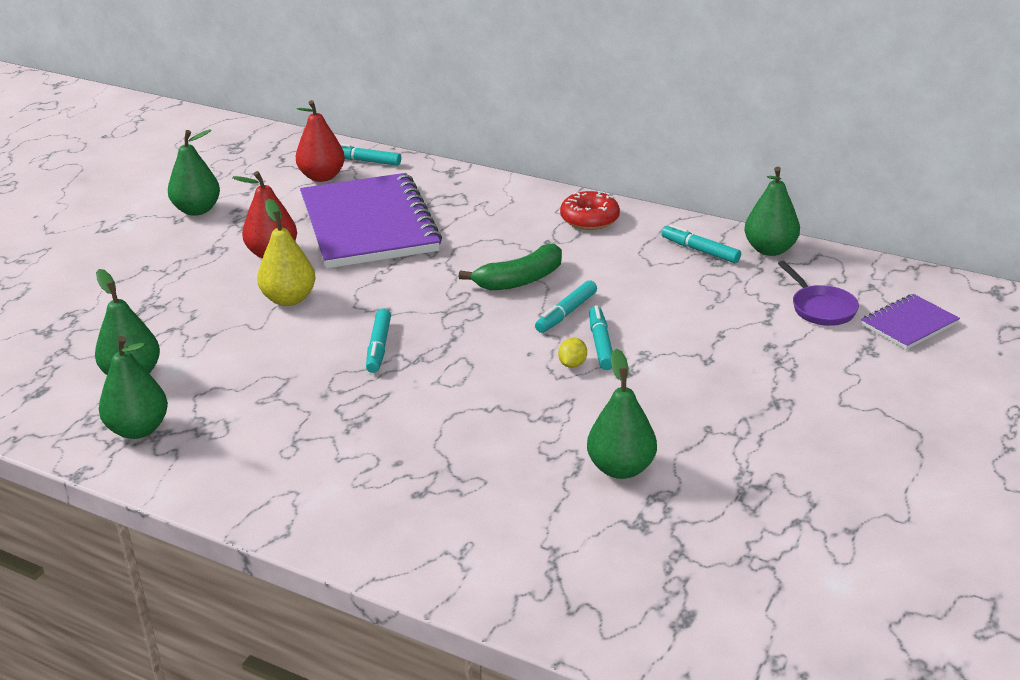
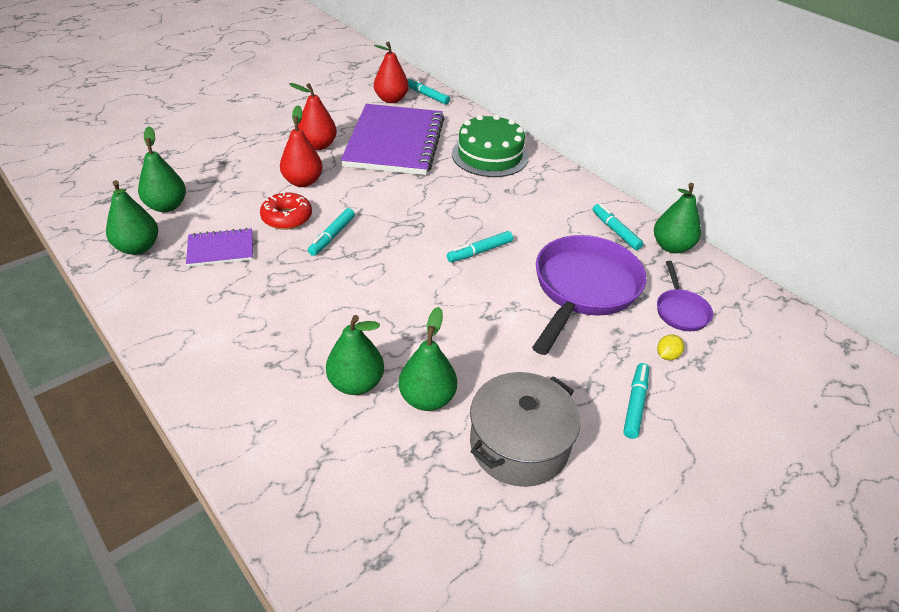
camera: 20 degrees right, 10 degrees up
green pear [168,129,220,216] -> green pear moved to [326,315,384,395]
yellow pear [257,199,315,306] -> red pear [280,105,323,187]
green banana [459,244,562,290] -> none
yellow lemon [558,338,587,368] -> yellow lemon moved to [657,334,684,360]
red donut [560,191,620,230] -> red donut moved to [260,191,312,230]
turquoise marker [589,305,613,370] -> turquoise marker moved to [623,363,649,439]
purple notebook [861,294,960,350] -> purple notebook moved to [186,228,253,267]
none -> green cake [452,114,529,177]
none -> grey pot [470,372,581,487]
none -> purple pan [532,235,646,355]

